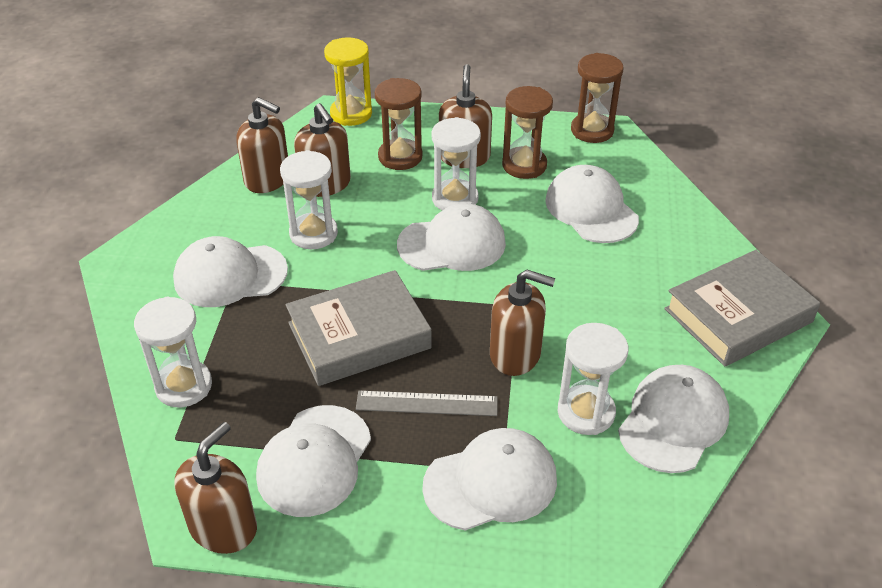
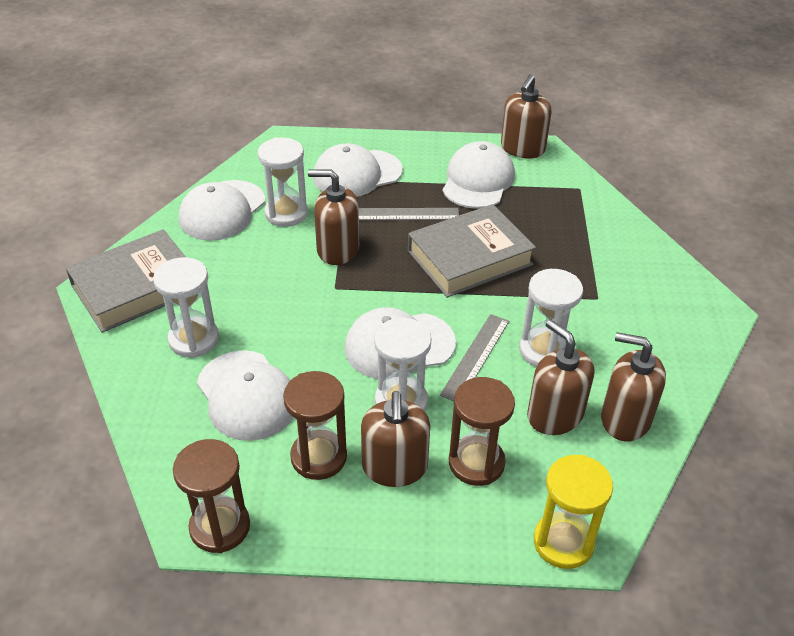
camera: 175 degrees right, 0 degrees up
white hourglass [134,297,212,407] -> white hourglass moved to [153,257,219,358]
white cap [173,236,288,307] -> none
none -> grey ruler [440,314,509,401]

